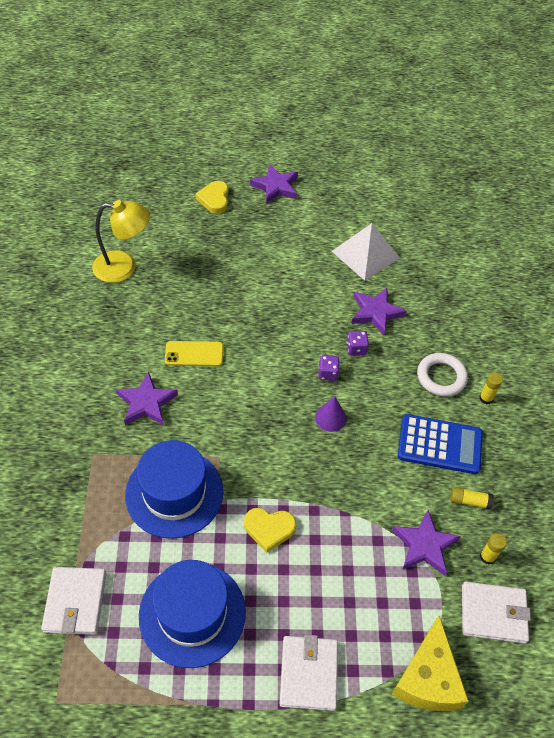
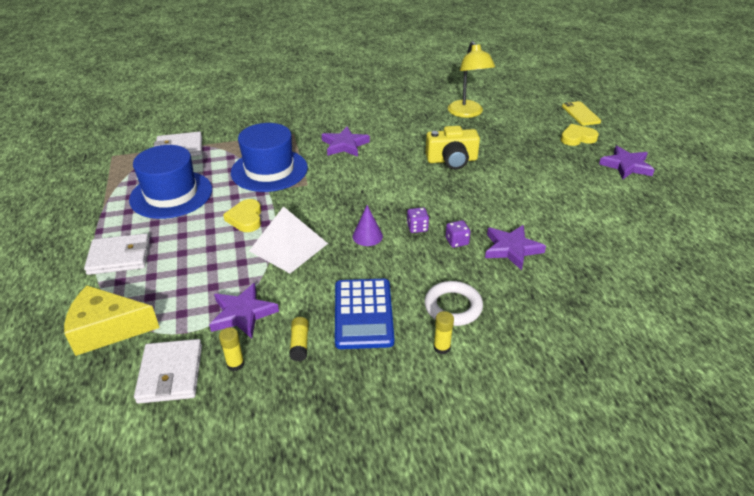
camera: 80 degrees right, 15 degrees down
yellow phone [165,341,223,366] -> yellow phone moved to [562,101,601,126]
white pyramid [332,223,400,281] -> white pyramid moved to [249,206,328,273]
none -> yellow camera [426,126,480,170]

